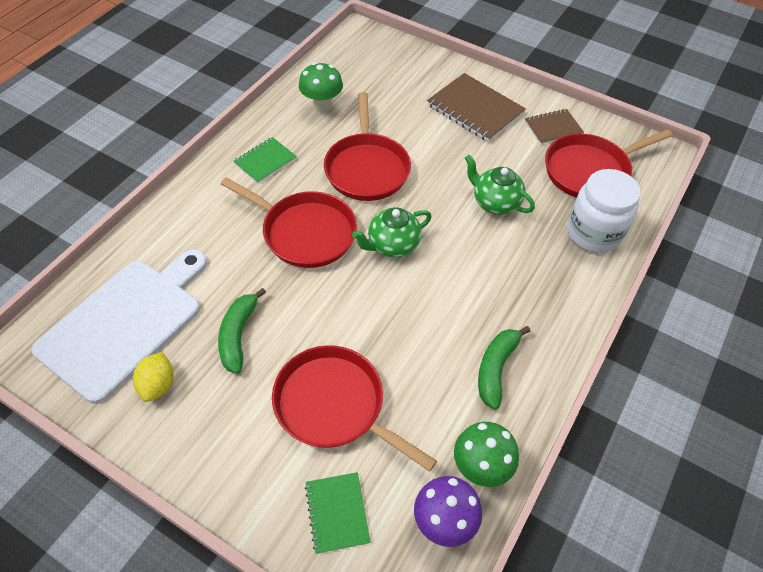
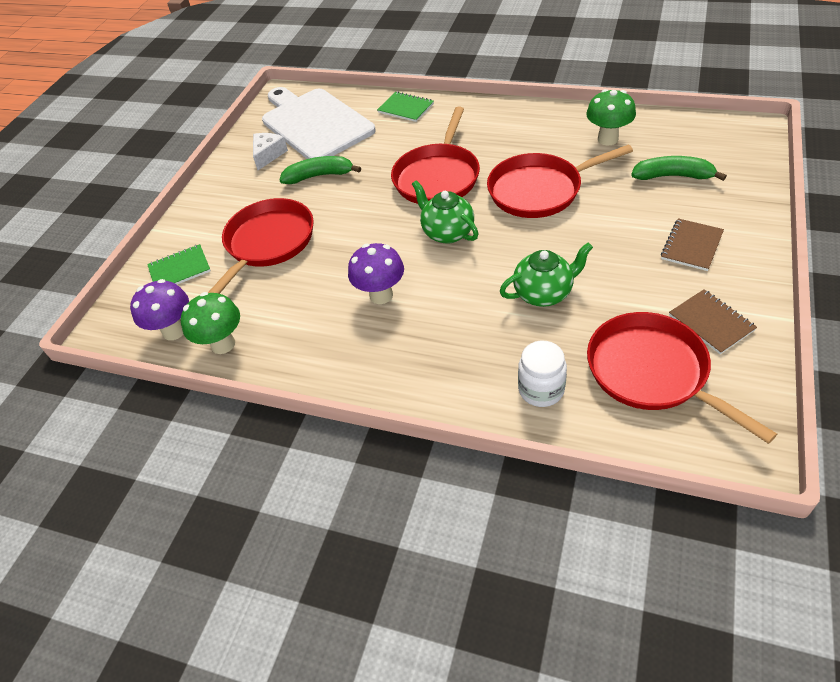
camera: 85 degrees right, 5 degrees down
white cutting board [32,250,207,404] -> white cutting board turned 150 degrees counterclockwise [262,87,376,159]
yellow lemon [133,352,174,402] -> white cheese [253,133,288,170]
green notebook [233,137,297,183] -> green notebook moved to [377,92,434,122]
brown notebook [427,73,526,142] -> brown notebook [661,218,724,271], size x0.60
green teapot [465,155,535,215] -> green teapot turned 45 degrees clockwise [500,243,593,307]
green banana [478,326,531,409] -> green banana moved to [631,156,727,181]
white jar [567,169,641,253] -> white jar [518,341,567,407], size x0.64
none -> purple mushroom [348,243,404,304]

